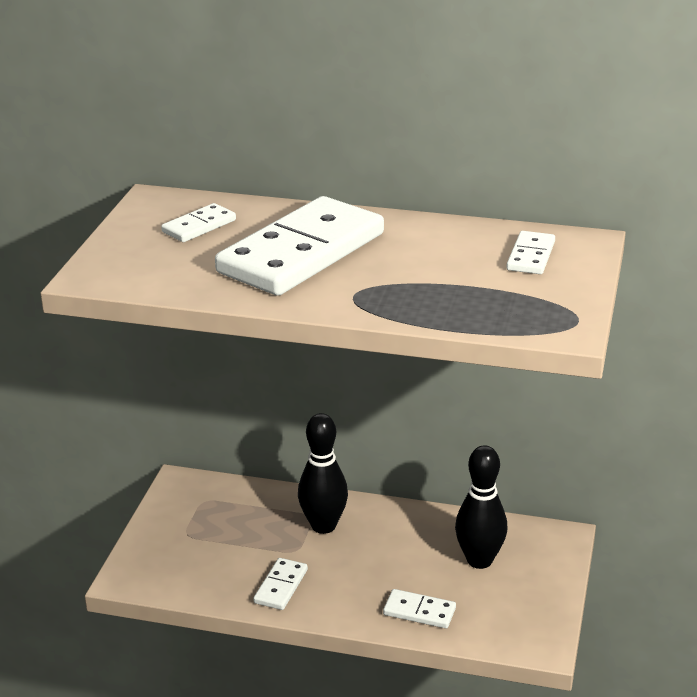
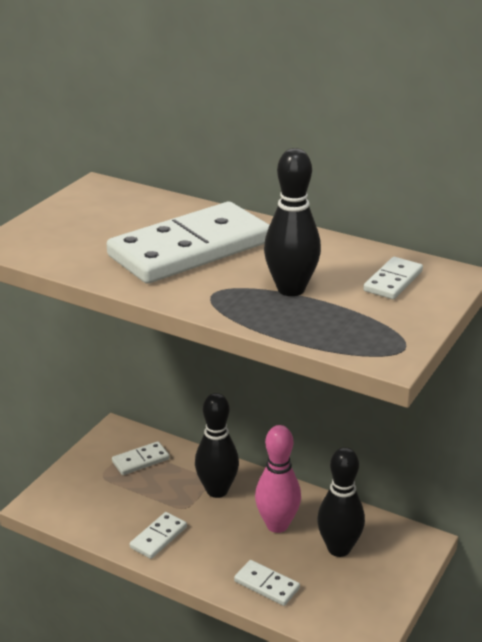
camera: 15 degrees right, 0 degrees up
white domino [161,203,236,242] -> white domino moved to [112,441,170,475]
none -> pink bowling pin [255,425,301,533]
none -> black bowling pin [264,148,321,296]

